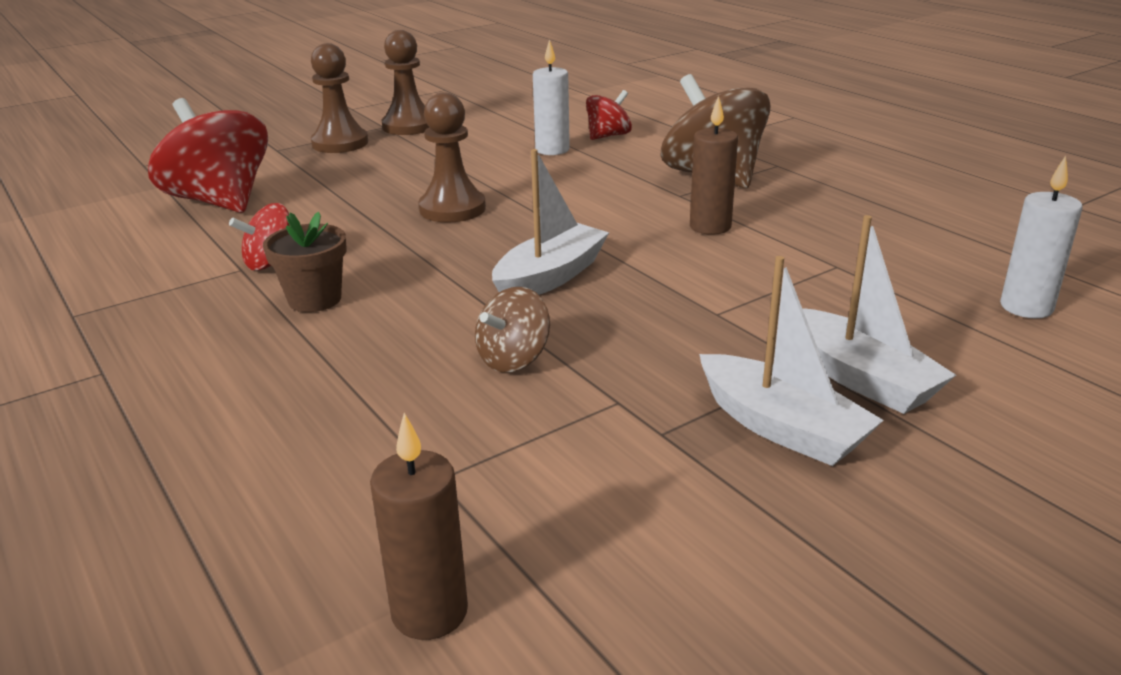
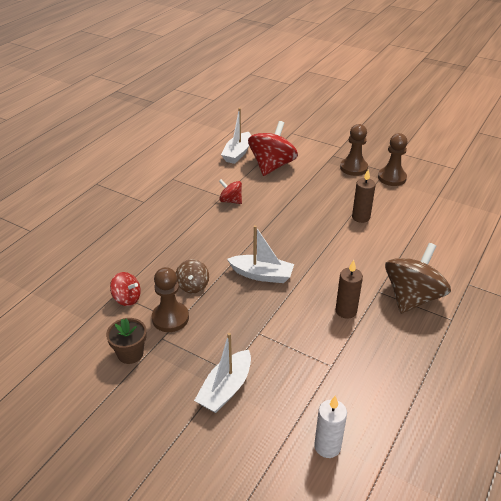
camera: 65 degrees right, 10 degrees up
brown flower pot [263,212,347,312] -> brown flower pot moved to [106,318,147,364]
brown candle [370,413,468,640] -> brown candle moved to [352,169,376,223]
brown pawn [419,92,486,223] -> brown pawn moved to [151,267,189,332]
brown spinning top [475,287,550,372] -> brown spinning top turned 105 degrees counterclockwise [176,259,209,294]
white candle [533,39,570,155] -> none
red spinning top [586,90,632,140] -> red spinning top moved to [110,272,141,306]
white boat [699,256,884,466] -> white boat moved to [221,108,251,164]

